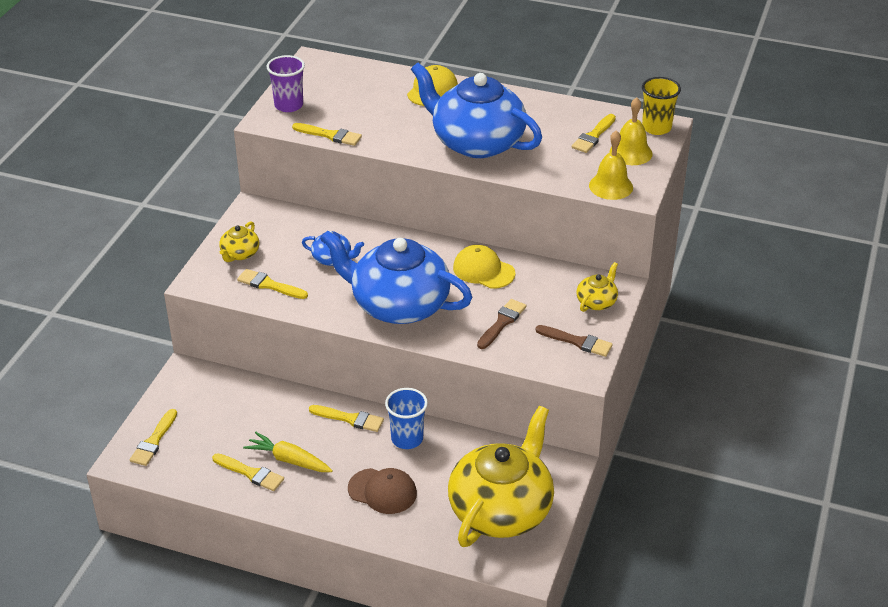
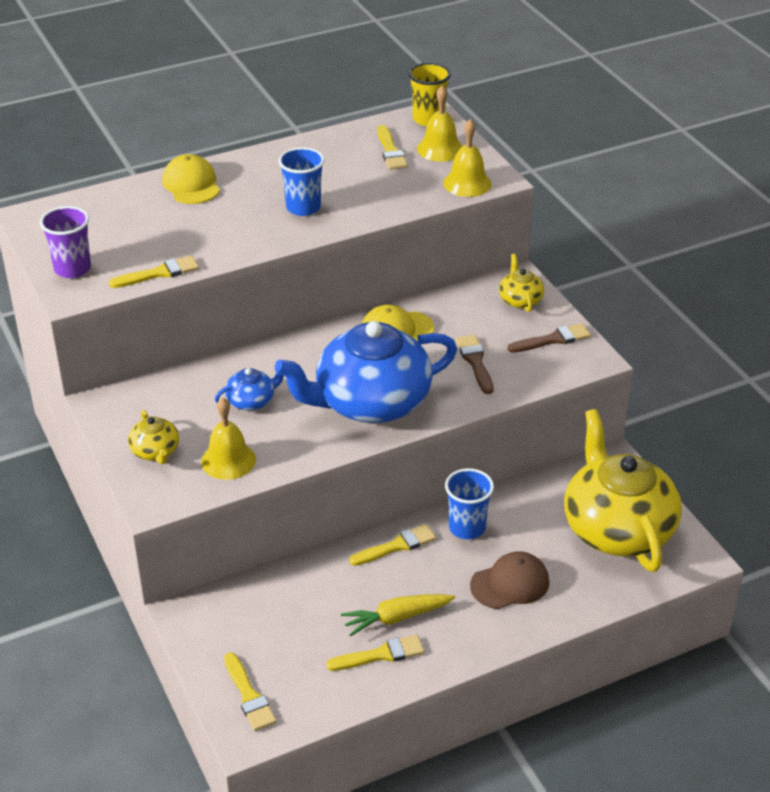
camera: 45 degrees left, 0 degrees up
yellow brush [237,269,308,299] -> yellow bell [201,397,256,480]
blue teapot [411,63,542,158] -> blue cup [278,147,325,216]

